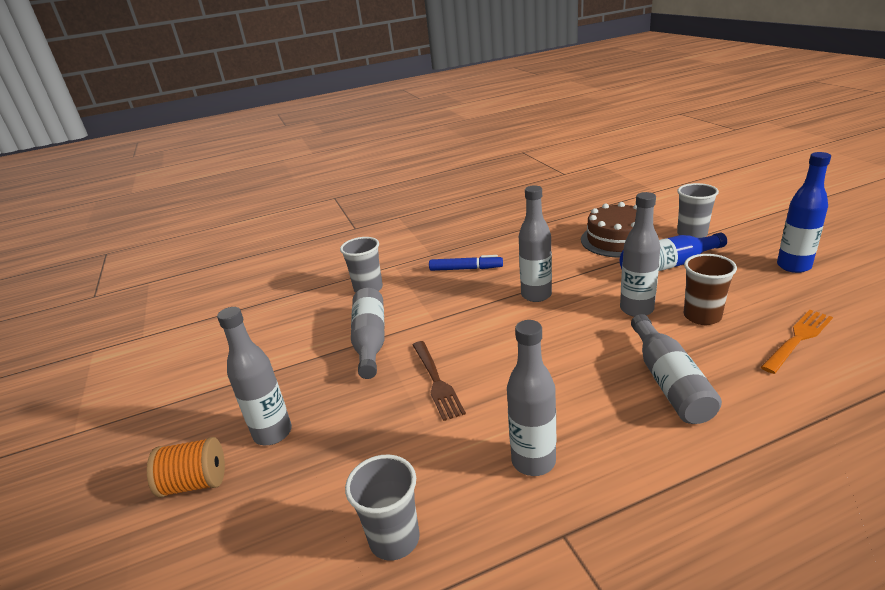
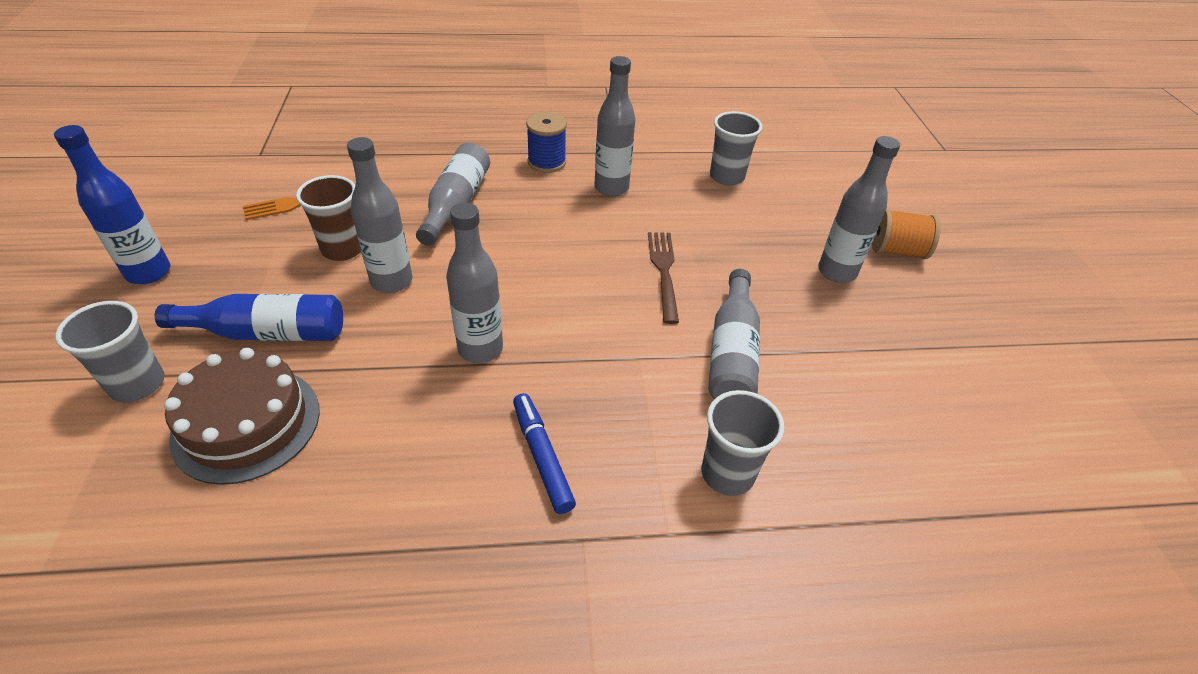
camera: 170 degrees left, 15 degrees up
blue marker [429,255,503,271] -> blue marker turned 45 degrees clockwise [513,393,576,514]
none -> blue spool [526,112,567,173]

